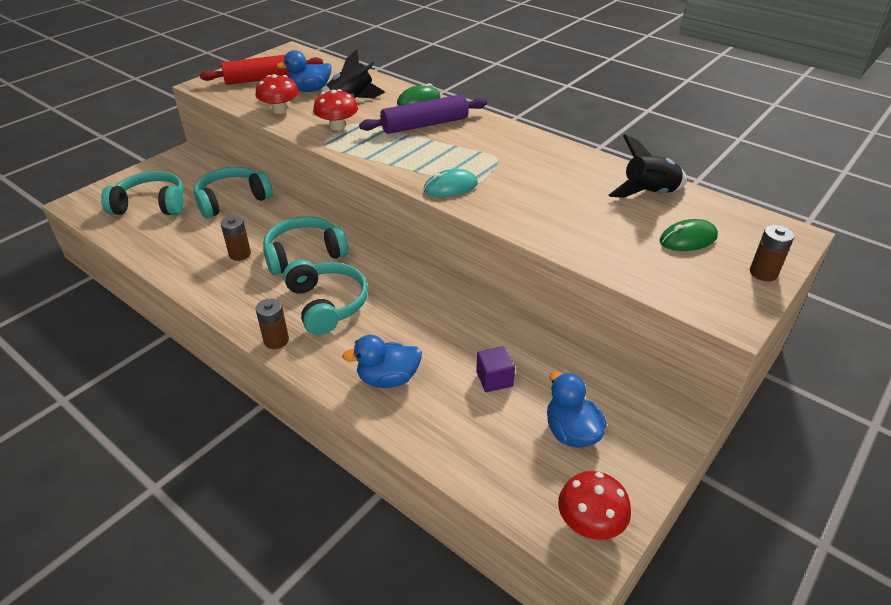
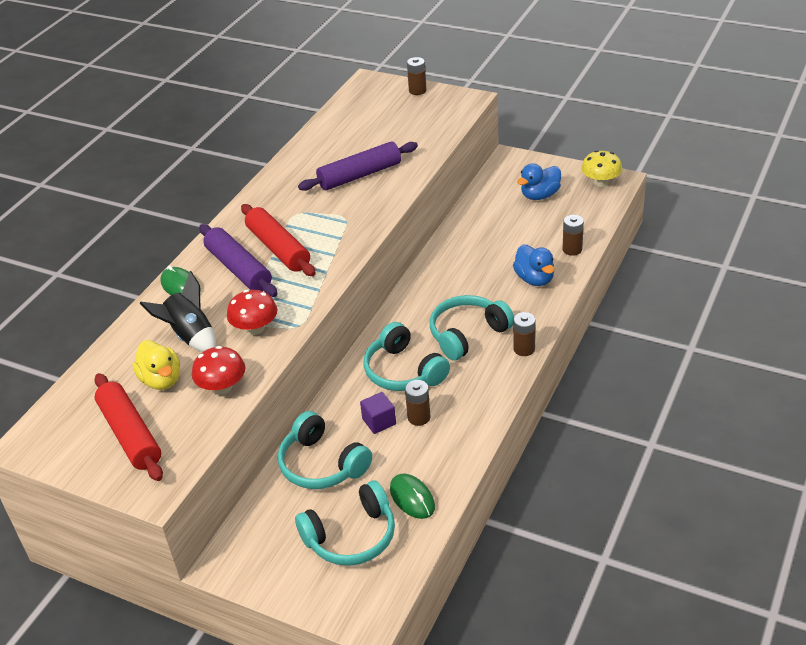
camera: 100 degrees left, 0 degrees up
turquoise headphones [101,171,184,215] -> turquoise headphones turned 105 degrees counterclockwise [295,480,395,566]
blue duck [276,50,332,92] -> yellow duck [132,340,180,390]
turquoise mouse [423,169,478,197] -> none
purple cube [476,346,515,392] -> purple cube moved to [360,392,396,434]
red mushroom [558,471,631,540] -> yellow mushroom [581,150,622,187]
black rocket [609,134,687,198] -> none
green mouse [660,219,718,251] -> green mouse moved to [390,474,435,519]
none -> red rolling pin [241,204,316,276]
none -> purple rolling pin [298,142,418,191]
none -> brown battery [563,215,584,256]

